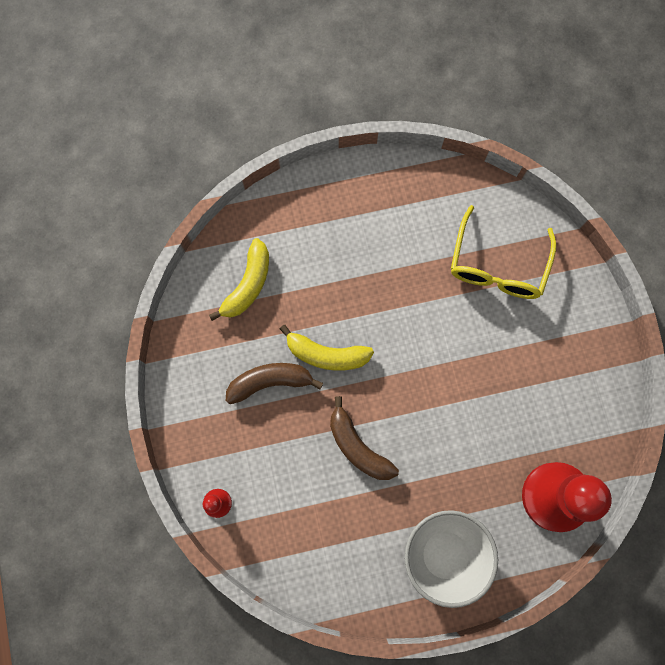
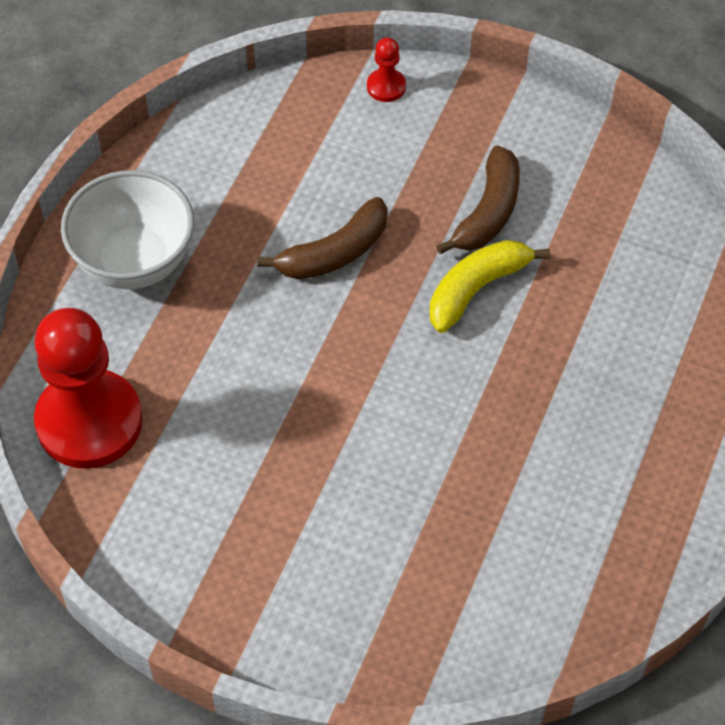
camera: 125 degrees right, 20 degrees down
yellow banana [209,238,269,321] -> none
brown banana [330,396,399,480] -> brown banana turned 150 degrees clockwise [257,197,388,280]
yellow glasses [451,205,556,299] -> none

